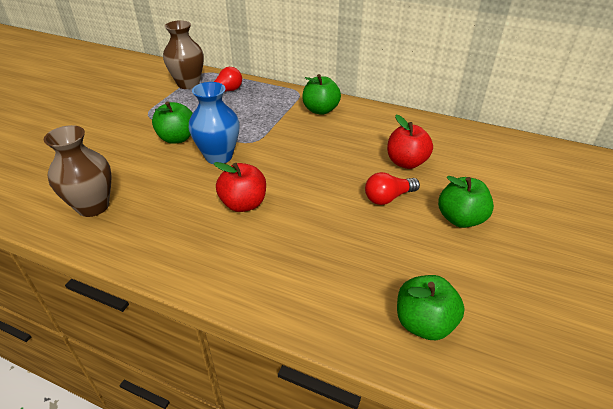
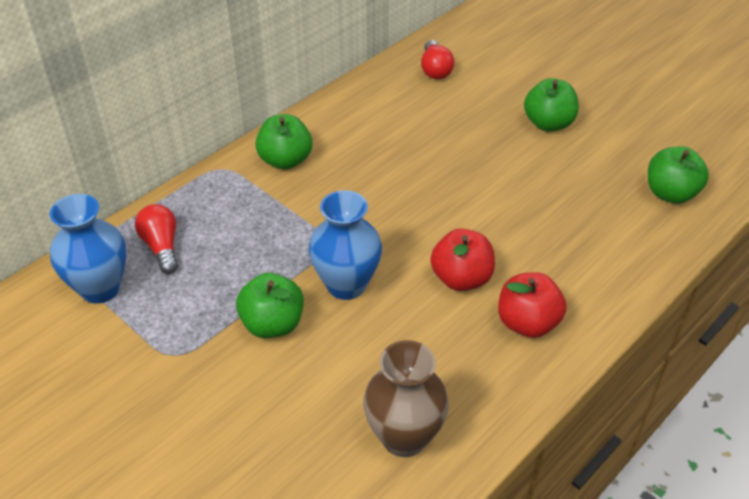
camera: 70 degrees left, 5 degrees up
brown vase [163,20,204,89] -> blue vase [50,194,126,304]
red light bulb [365,172,420,205] -> red light bulb moved to [421,40,455,79]
red apple [387,115,433,169] -> red apple moved to [498,272,567,338]

